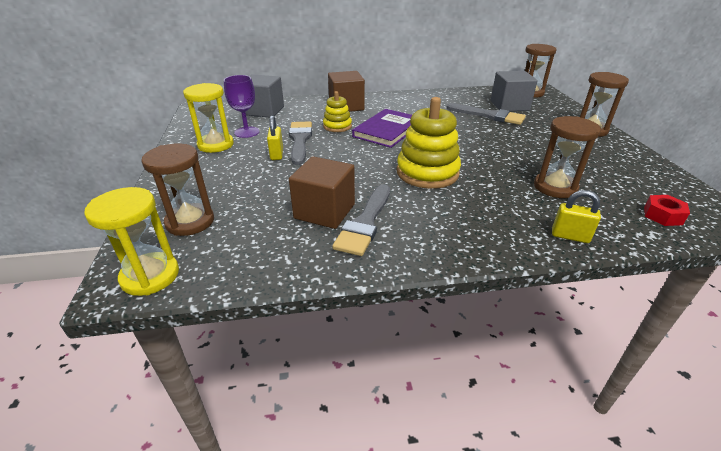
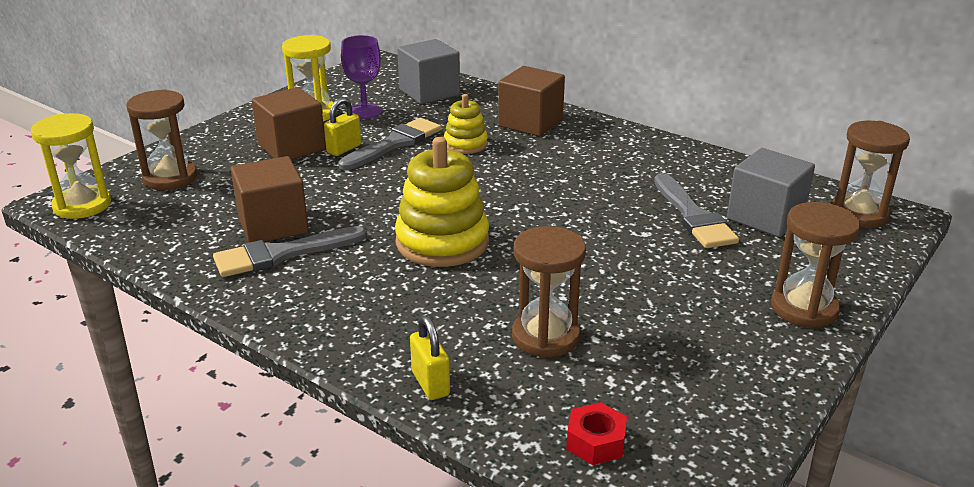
camera: 45 degrees right, 5 degrees down
purple book [352,109,412,148] -> none
none -> brown cube [252,87,326,160]

